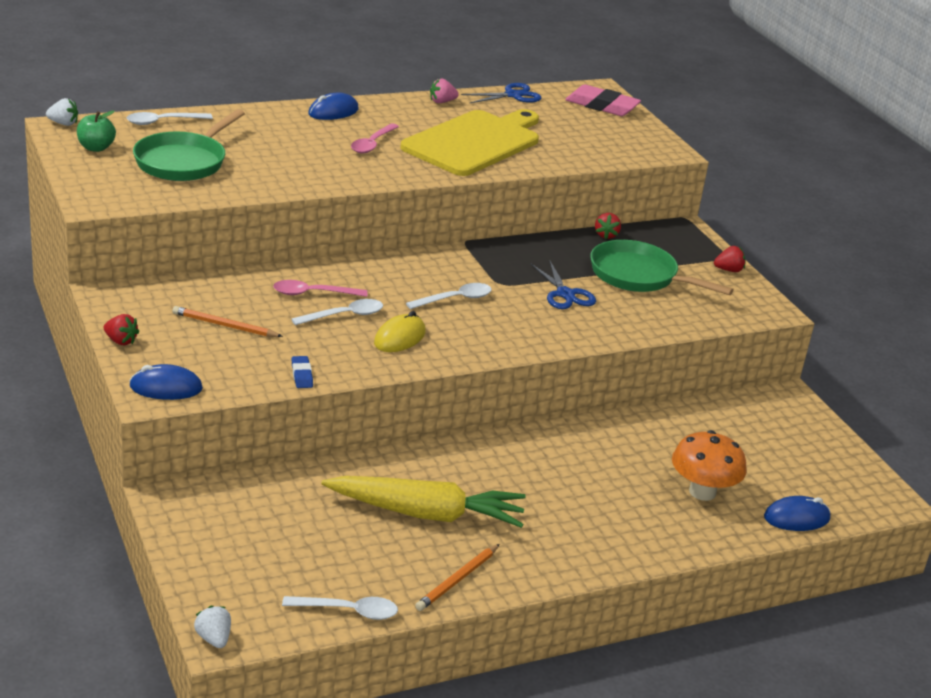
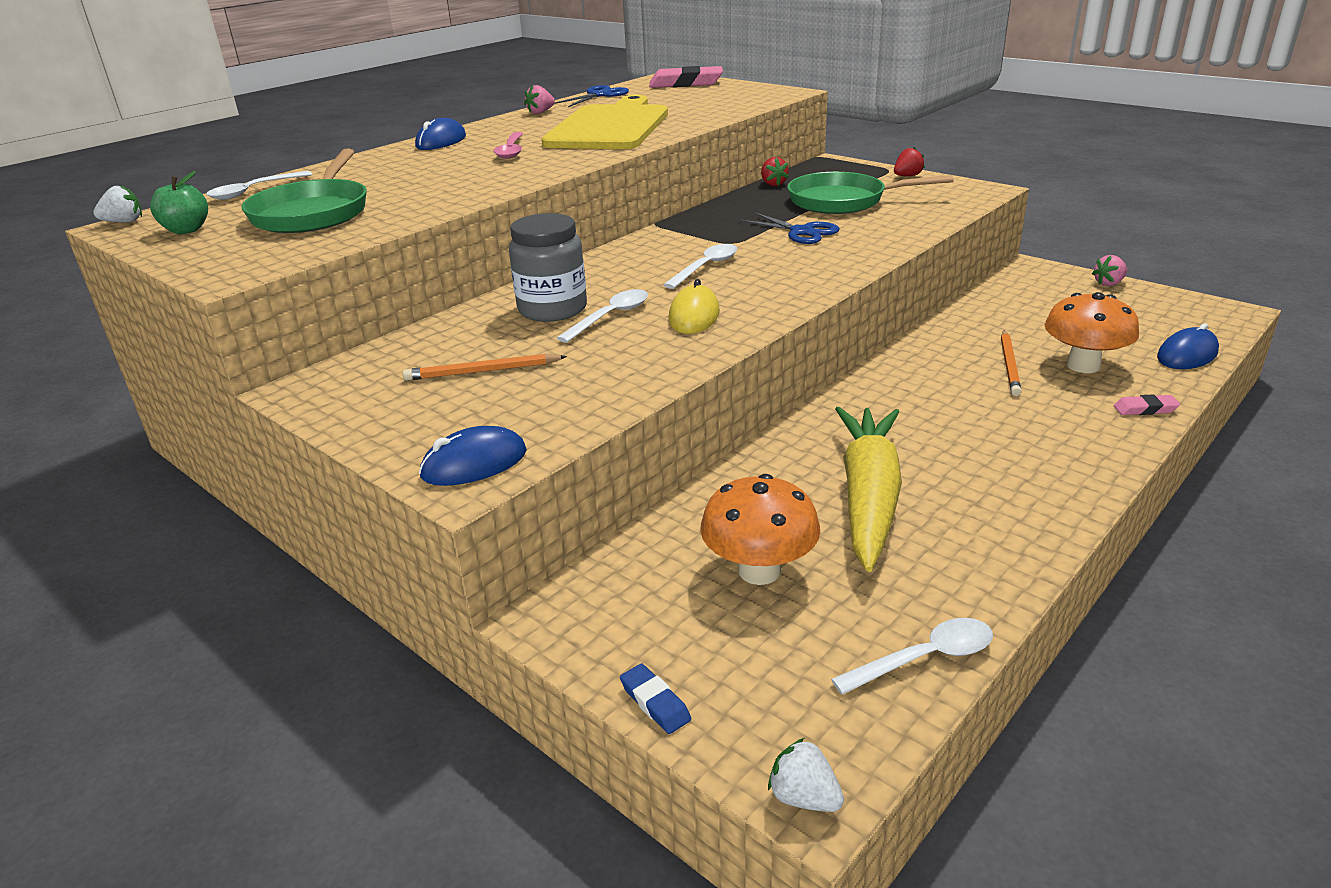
camera: 20 degrees left, 0 degrees up
red strawberry [103,314,139,345] -> none
pink spoon [273,280,367,297] -> grey jar [509,213,587,322]
blue eraser [292,356,313,388] -> blue eraser moved to [620,664,691,734]
yellow carrot [322,476,526,528] -> yellow carrot turned 60 degrees counterclockwise [835,407,902,572]
orange pencil [415,544,500,611] -> orange pencil moved to [1001,330,1022,396]
none -> orange mushroom [700,474,820,585]
none -> pink strawberry [1092,255,1127,286]
none -> pink eraser [1114,394,1180,415]

